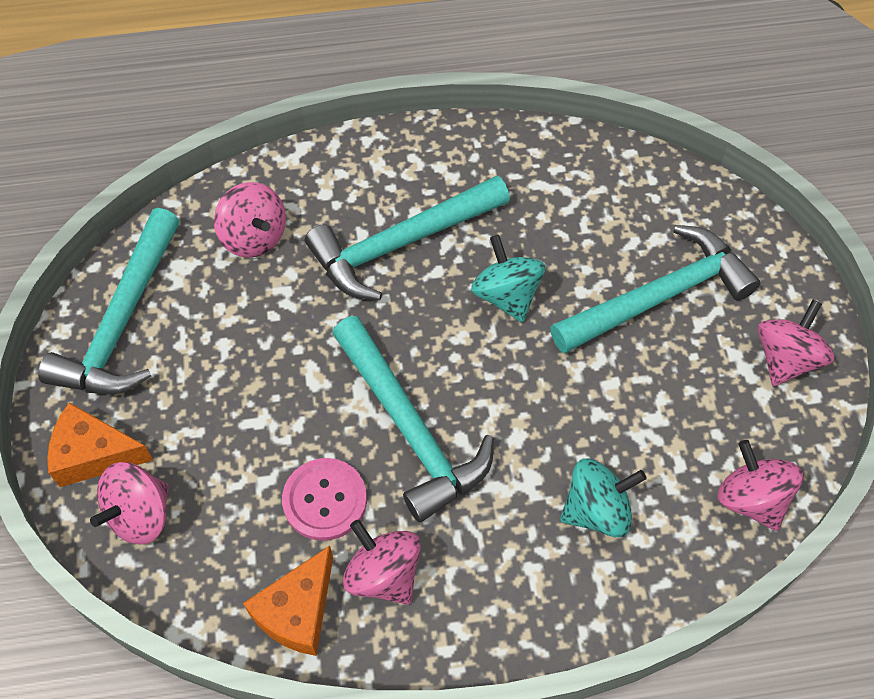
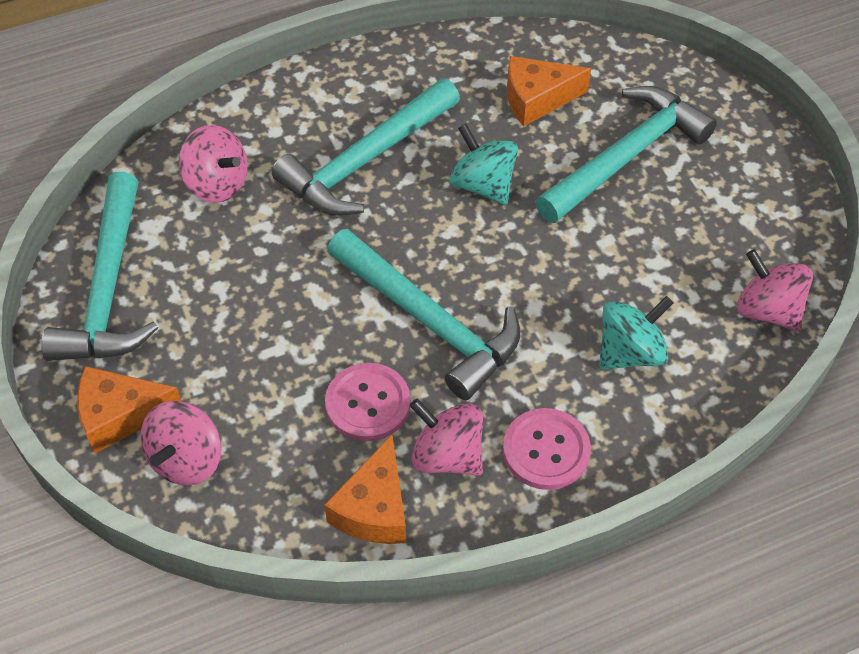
camera: 15 degrees left, 5 degrees down
pink spinning top [758,300,834,386] -> none
none -> pink button [503,408,591,490]
none -> orange cheese [507,56,591,127]

